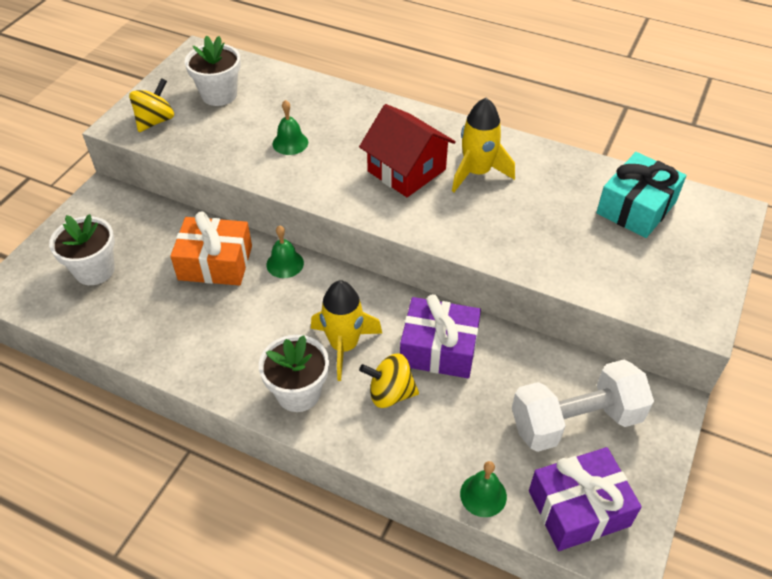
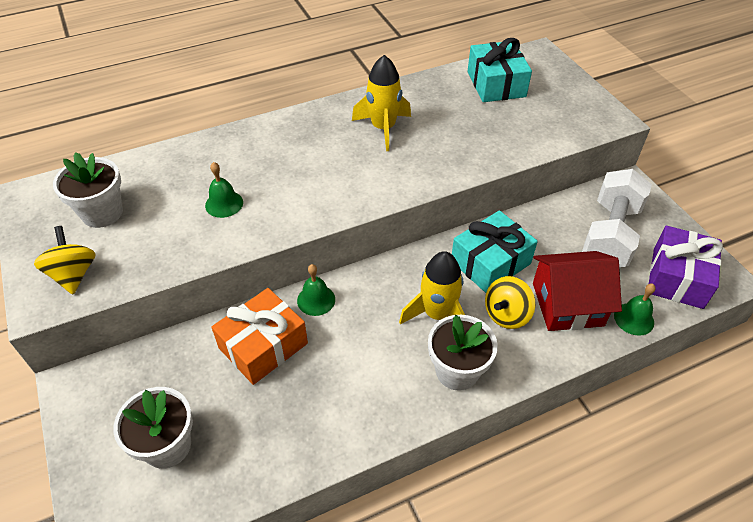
camera: 50 degrees left, 0 degrees up
red house [359,104,456,197] -> red house moved to [533,251,622,331]
purple gift [400,294,481,378] -> turquoise gift [452,210,538,293]

